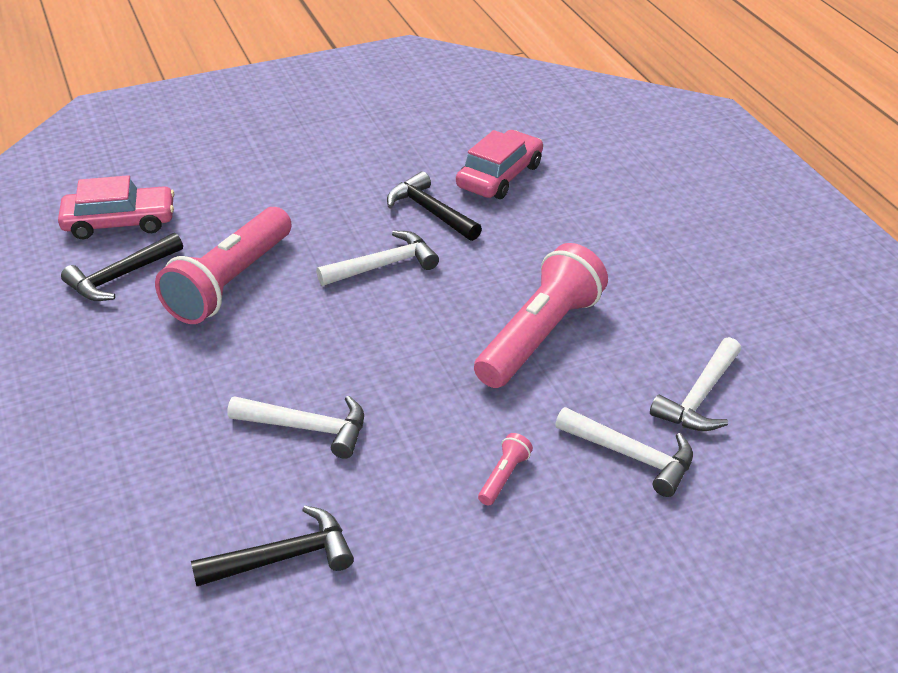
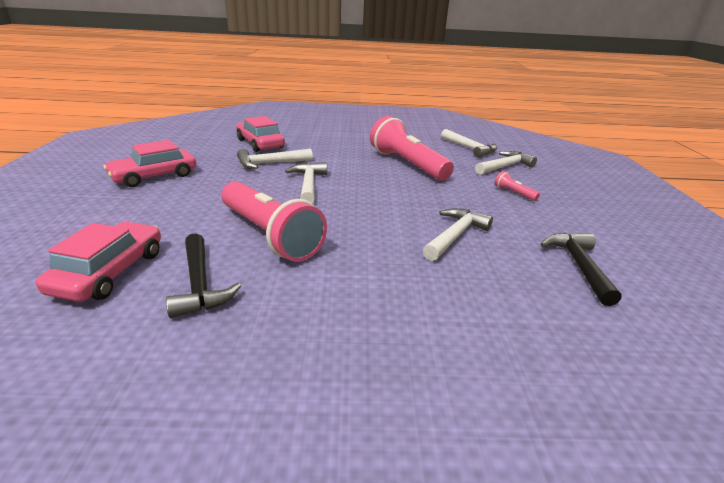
camera: 70 degrees left, 10 degrees down
black hammer [387,171,482,241] -> white hammer [237,149,313,169]
none -> pink car [104,140,196,187]

